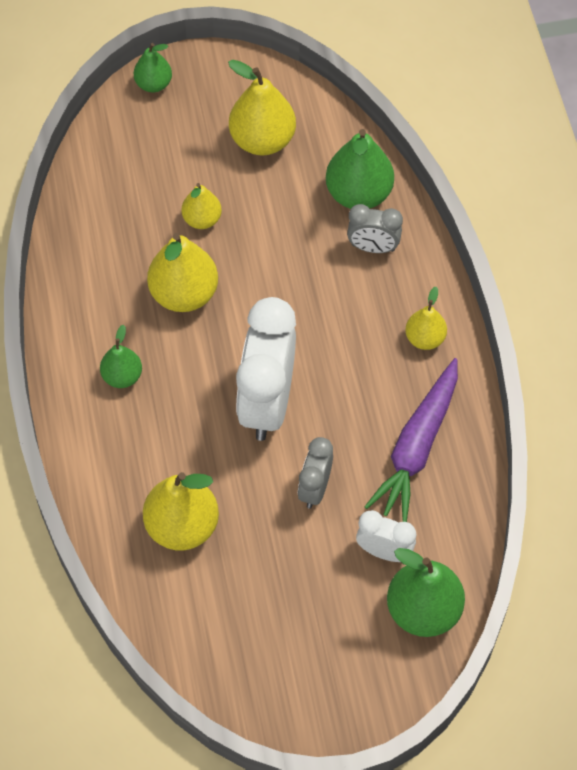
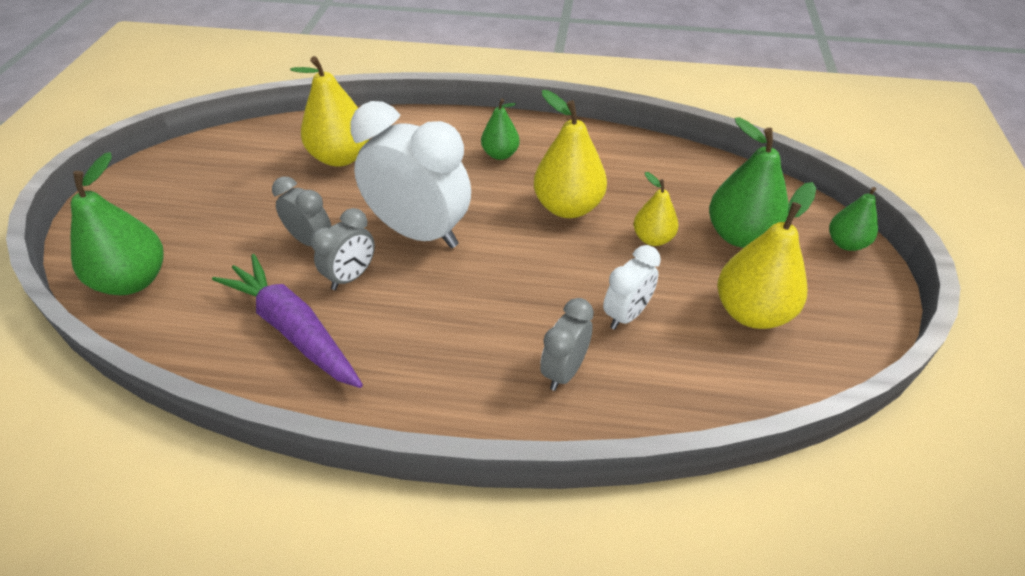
camera: 110 degrees right, 15 degrees down
green pear [326,129,394,209] -> green pear moved to [709,117,789,248]
white clock [356,510,416,562] -> white clock moved to [603,245,661,330]
yellow pear [405,287,447,350] -> none
none -> grey clock [311,208,375,290]

